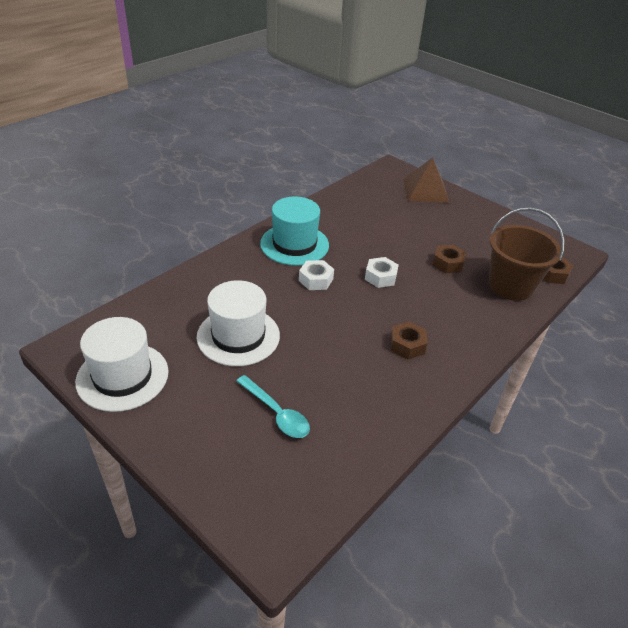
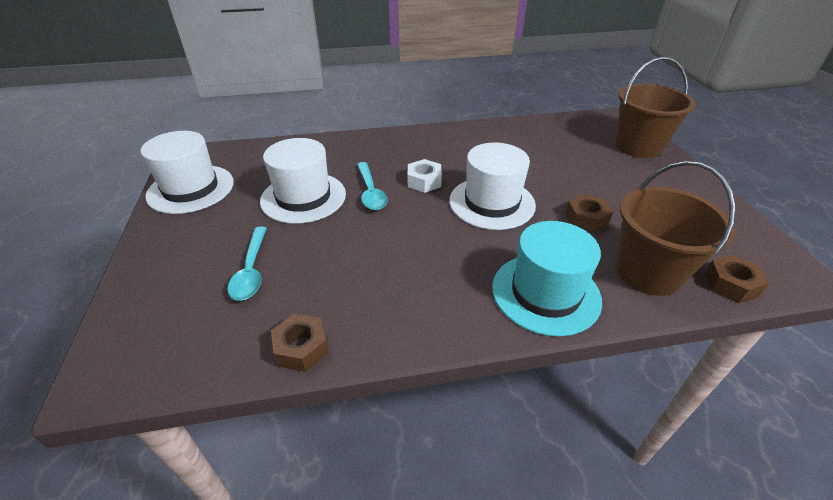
camera: 40 degrees right, 0 degrees up
turquoise hat [260,196,329,266] -> turquoise hat moved to [492,221,602,336]
white nut [365,257,399,288] -> white hat [449,143,536,230]
brown nut [390,322,427,359] -> brown nut moved to [271,313,329,372]
brown pyramid [403,157,450,203] -> brown bucket [615,57,696,158]
none -> turquoise spoon [357,162,388,210]

